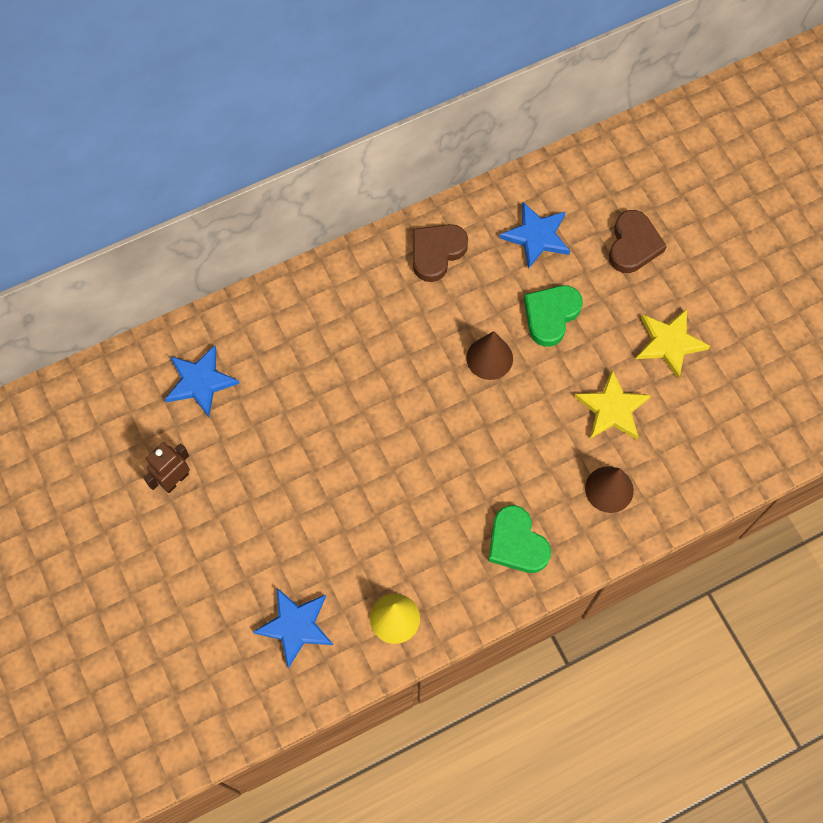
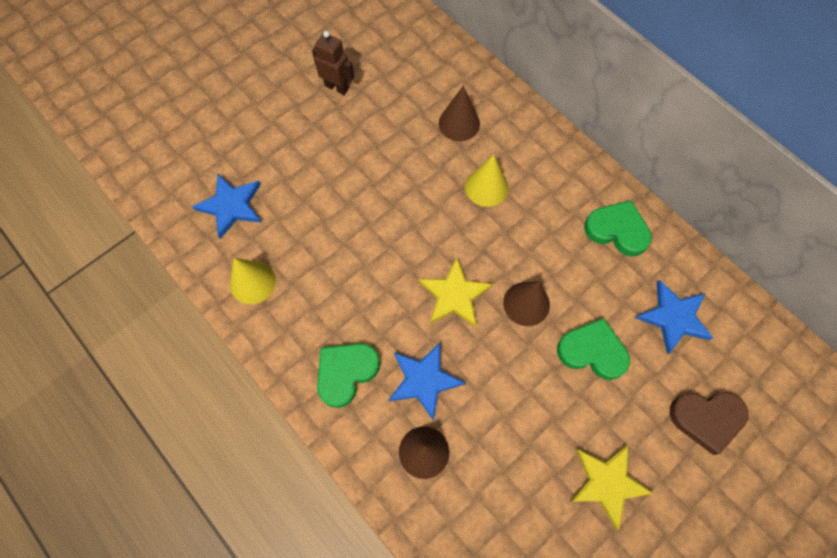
camera: 75 degrees right, 0 degrees up
blue star [165,345,240,417] -> blue star moved to [389,343,465,421]
brown heart [413,224,468,282] -> green heart [584,200,652,256]
yellow star [574,370,651,440] -> yellow star moved to [419,258,493,327]
none -> brown cone [439,86,480,141]
none -> yellow cone [465,154,508,207]

